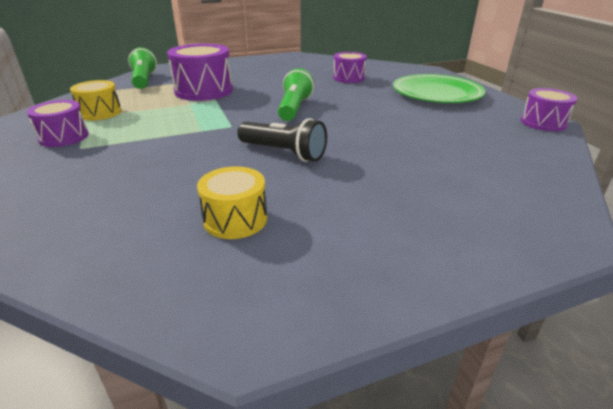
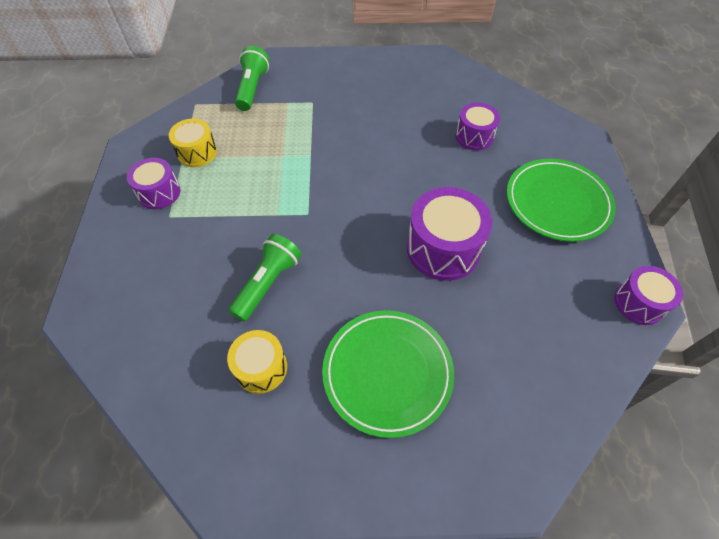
camera: 20 degrees right, 25 degrees up
purple drum [167,44,233,101] -> purple drum moved to [407,187,492,281]
black flashlight [237,118,327,162] -> none
green flashlight [278,68,314,121] -> green flashlight moved to [229,234,301,321]
none -> green plate [322,310,454,438]

